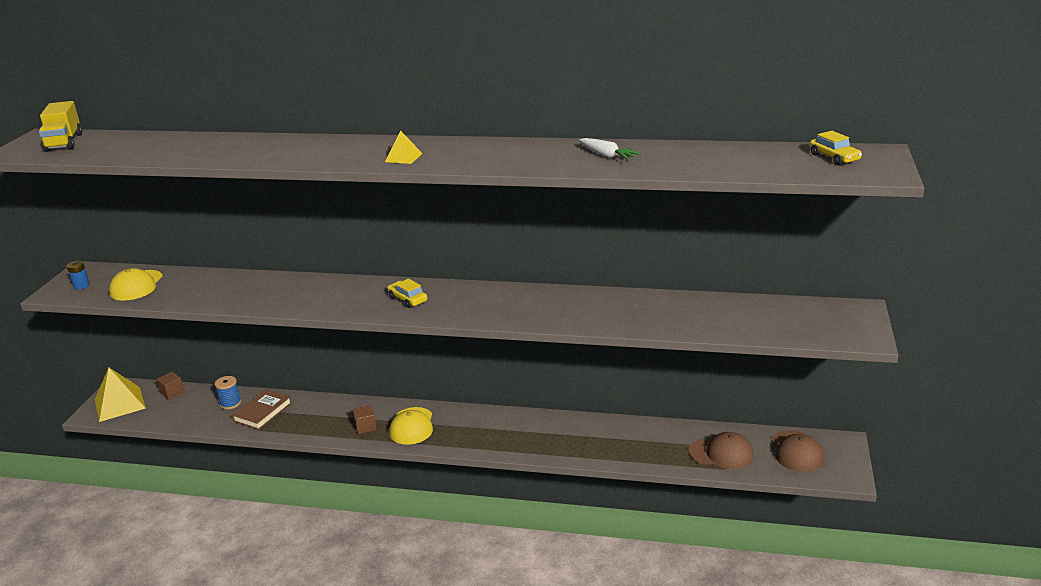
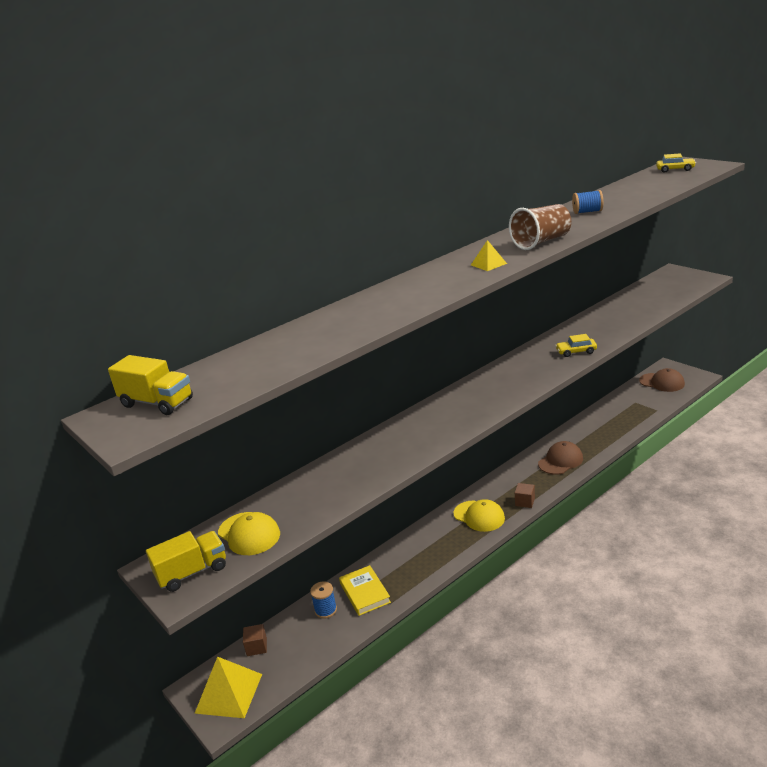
camera: 50 degrees left, 0 degrees up
blue battery [67,261,90,290] -> yellow truck [146,531,226,592]
brown book [232,389,292,430] -> yellow book [339,565,391,616]
brown cube [353,405,377,434] -> brown cube moved to [515,483,535,508]
yellow car [387,279,427,308] -> yellow car moved to [555,334,597,357]
white carrot [579,138,641,160] -> blue spool [572,190,603,214]
brown cap [689,432,754,469] -> brown cap moved to [538,441,583,475]
none -> brown cup [509,204,571,250]

